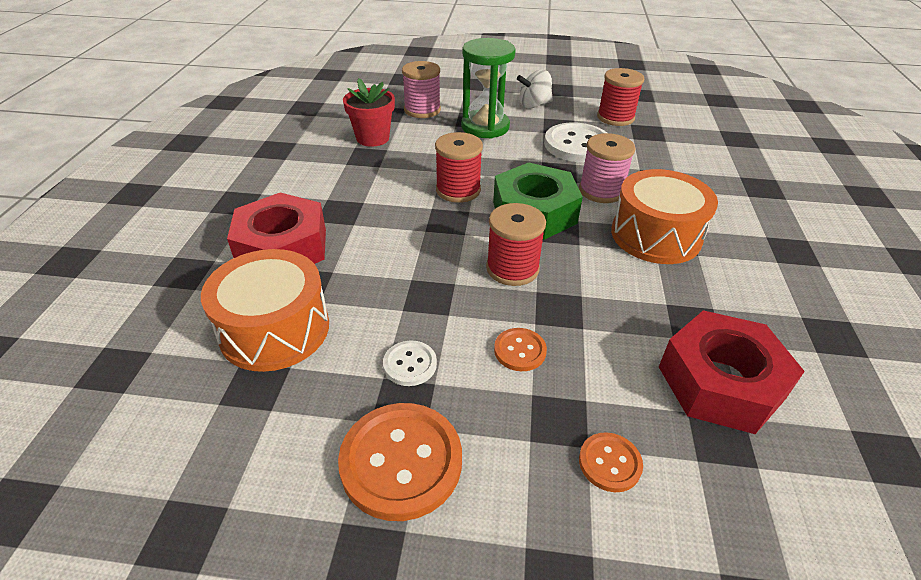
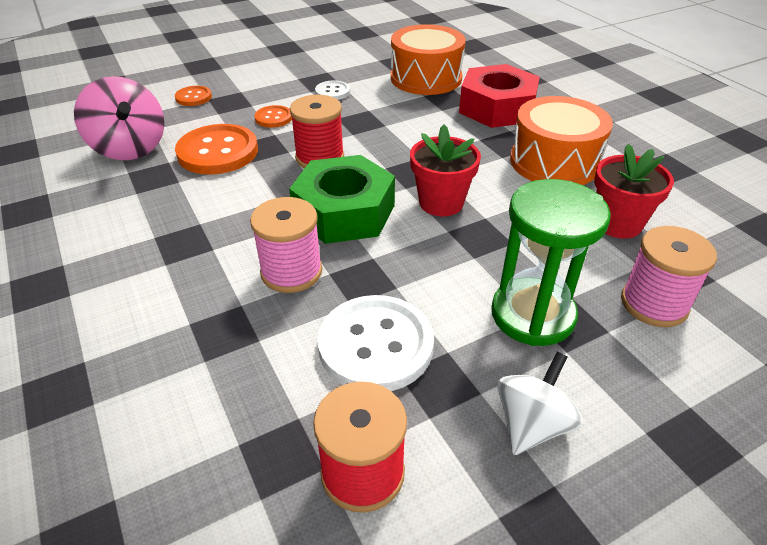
camera: 145 degrees right, 0 degrees up
orange button [338,403,462,521] -> orange button moved to [175,124,258,175]
red spool [435,132,483,203] -> red flower pot [410,124,481,216]
orange drum [611,169,718,264] -> orange drum moved to [510,96,613,185]
red nut [659,310,805,434] -> pink spinning top [74,76,164,160]

